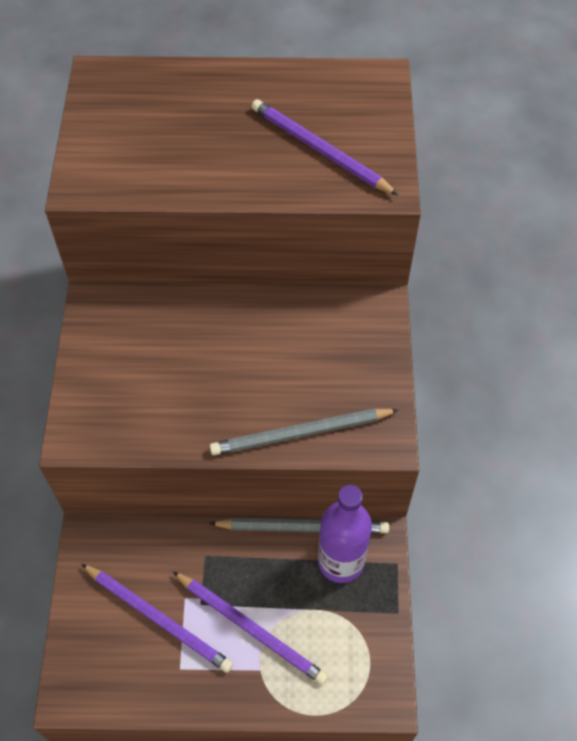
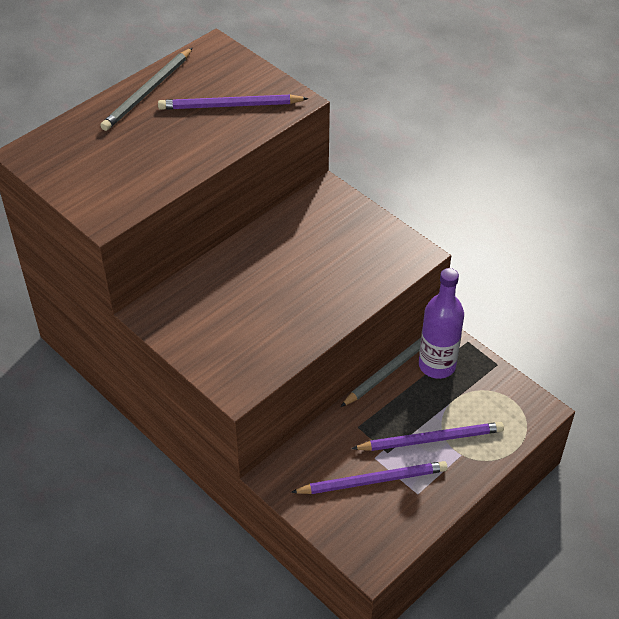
camera: 45 degrees left, 10 degrees down
grey pencil [209,408,398,455] -> grey pencil moved to [100,48,193,131]

